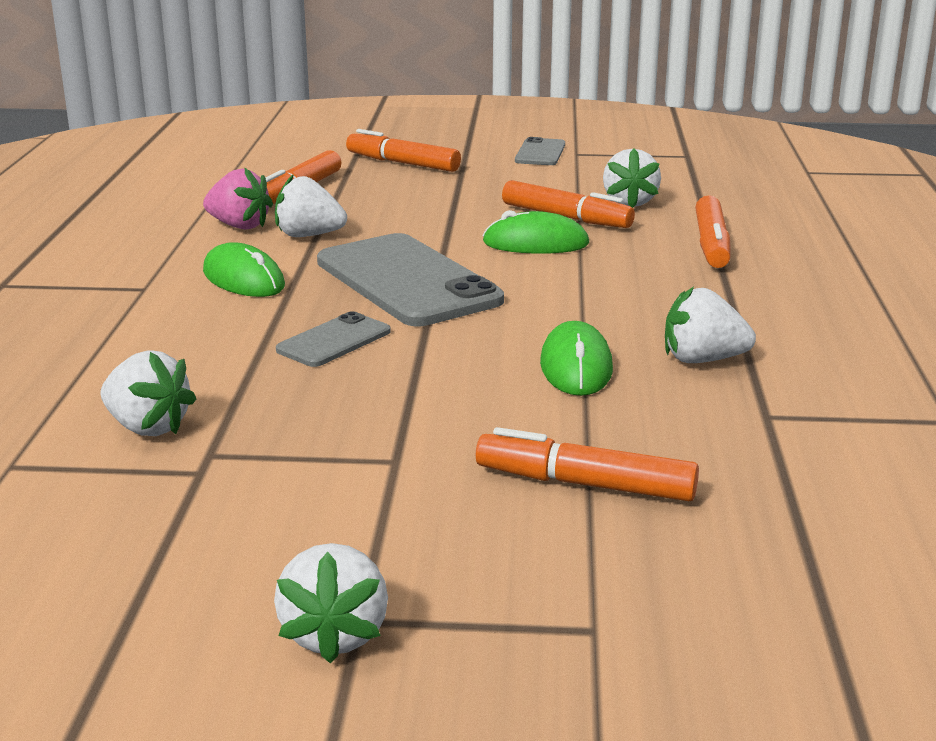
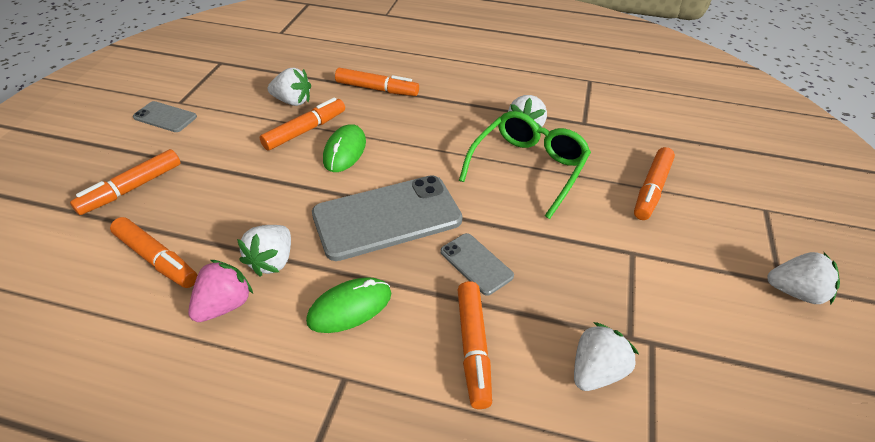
camera: 80 degrees left, 20 degrees up
green mouse [540,321,613,396] -> green glasses [459,111,591,219]
none -> orange marker [457,281,492,409]

